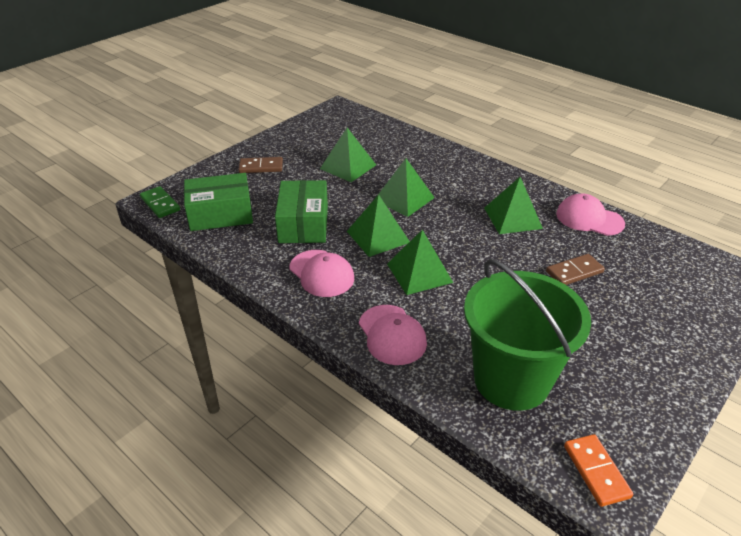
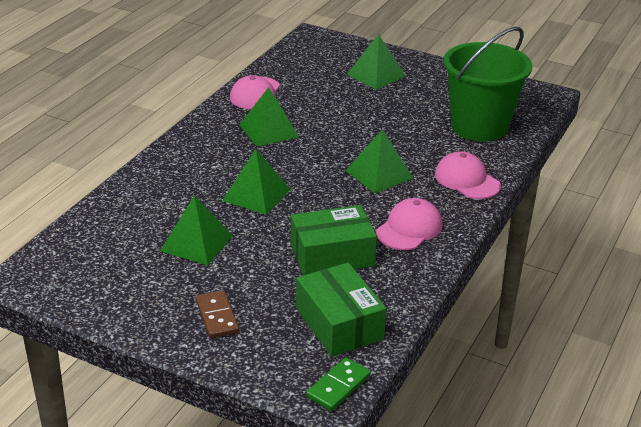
camera: 105 degrees left, 5 degrees down
green pyramid [347,194,410,257] -> green pyramid moved to [347,34,406,90]
pink cap [359,305,427,365] -> pink cap turned 90 degrees counterclockwise [435,151,501,199]
brown domino [546,254,605,285] -> none
orange domino [564,434,633,507] -> none

